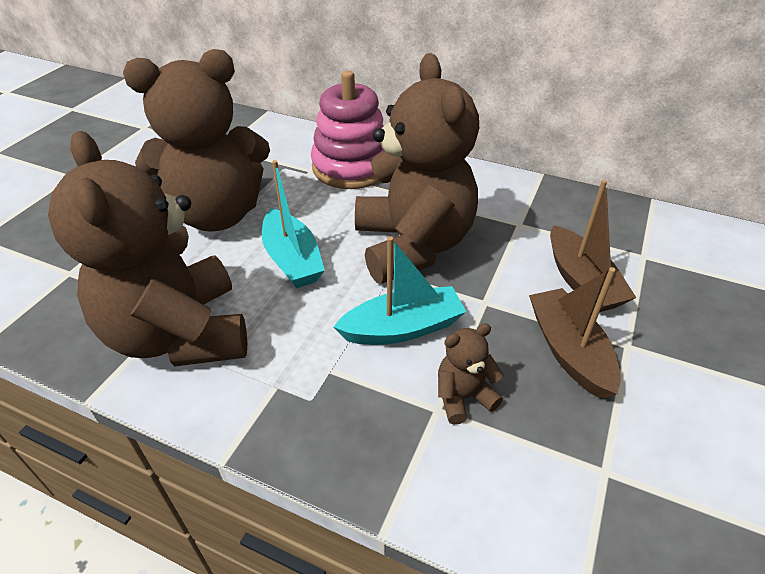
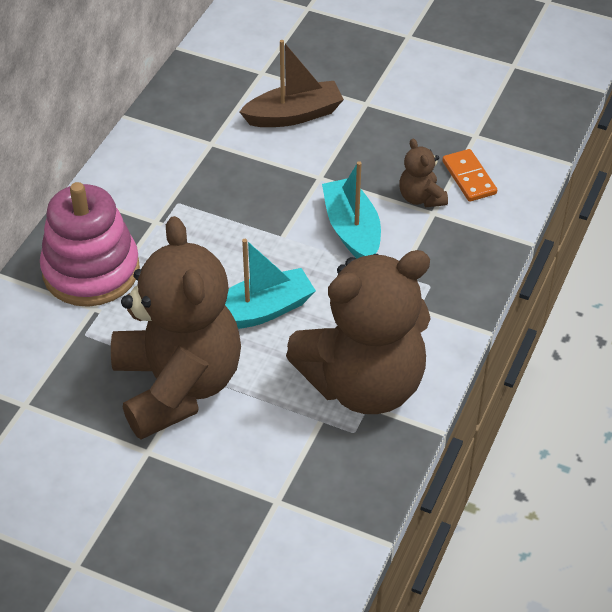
camera: 90 degrees left, 5 degrees up
brown teddy bear [355,53,479,284] -> none
brown boat [529,267,621,399] -> none
none -> orange domino [442,149,497,202]

